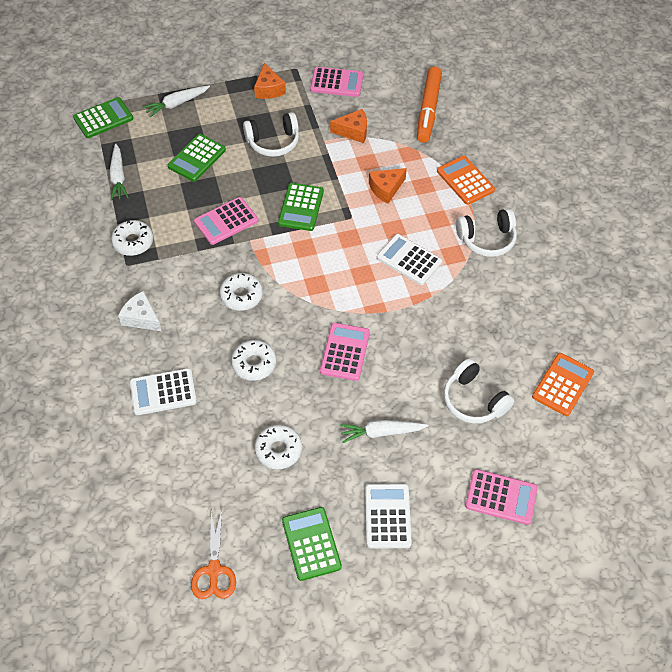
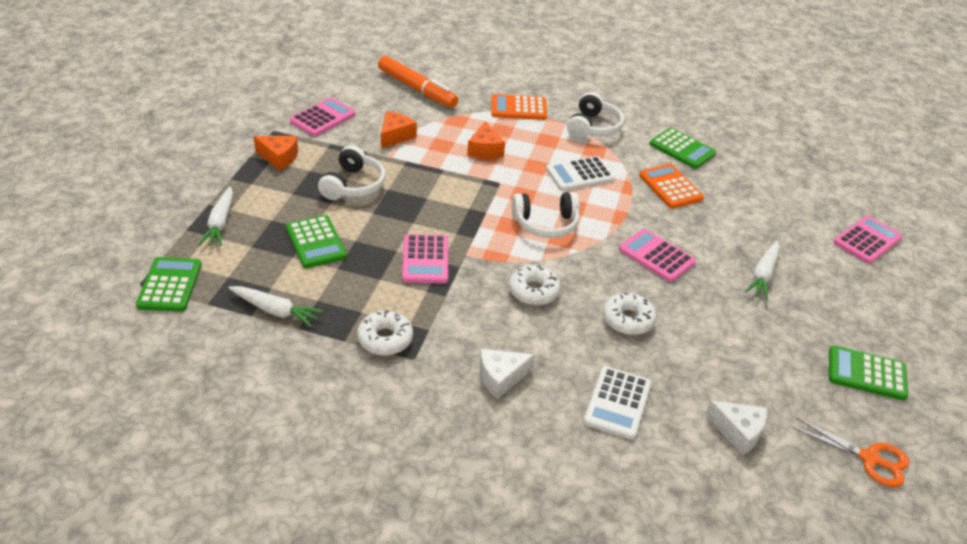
camera: 60 degrees left, 15 degrees down
white donut [254,425,302,469] -> none
green calculator [278,183,324,231] -> green calculator moved to [650,128,716,169]
white calculator [365,484,412,548] -> none
white headphones [443,358,515,423] -> white headphones moved to [512,192,580,238]
orange calculator [532,353,594,416] -> orange calculator moved to [639,164,704,209]
none -> white cheese [705,401,767,455]

